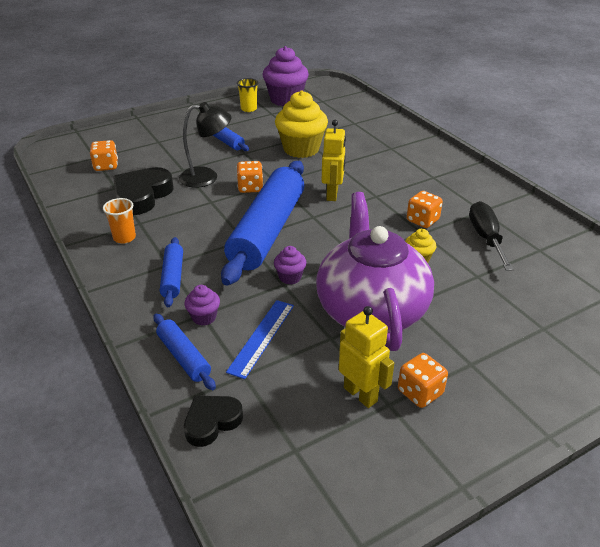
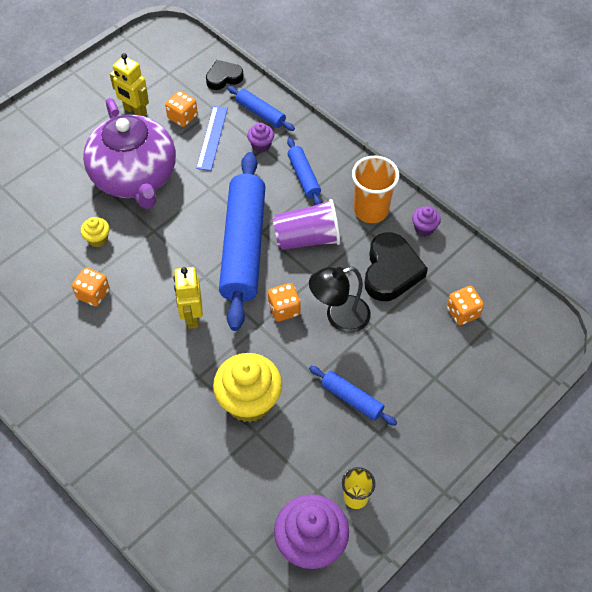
camera: 165 degrees right, 20 degrees up
orange cup [103,198,136,244] -> orange cup [352,155,399,223], size x1.67
black heart [184,396,243,447] -> black heart turned 150 degrees counterclockwise [206,60,244,90]
purple cupcake [274,246,307,284] -> purple cupcake moved to [412,206,441,236]
orange dice [398,353,448,408] -> orange dice moved to [165,91,198,127]
black screwdriver [469,201,514,271] -> none
none -> purple cup [273,199,340,250]

